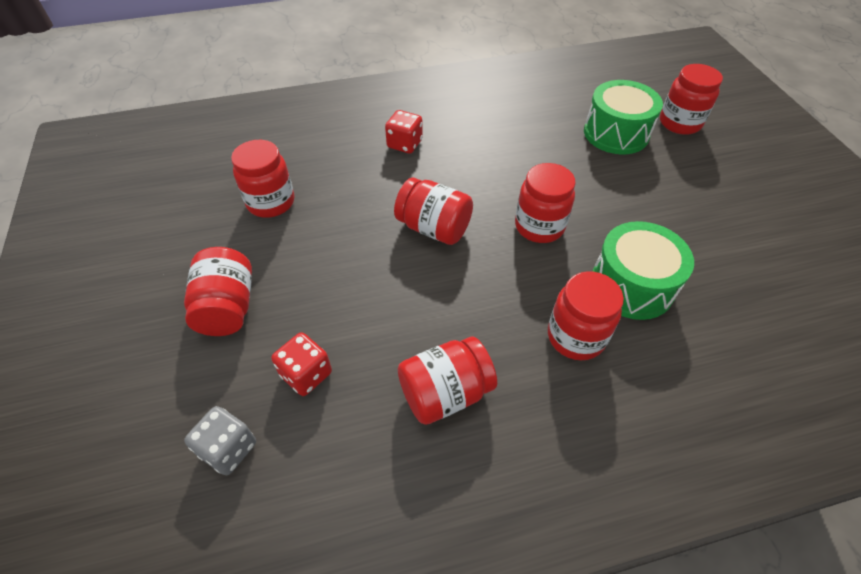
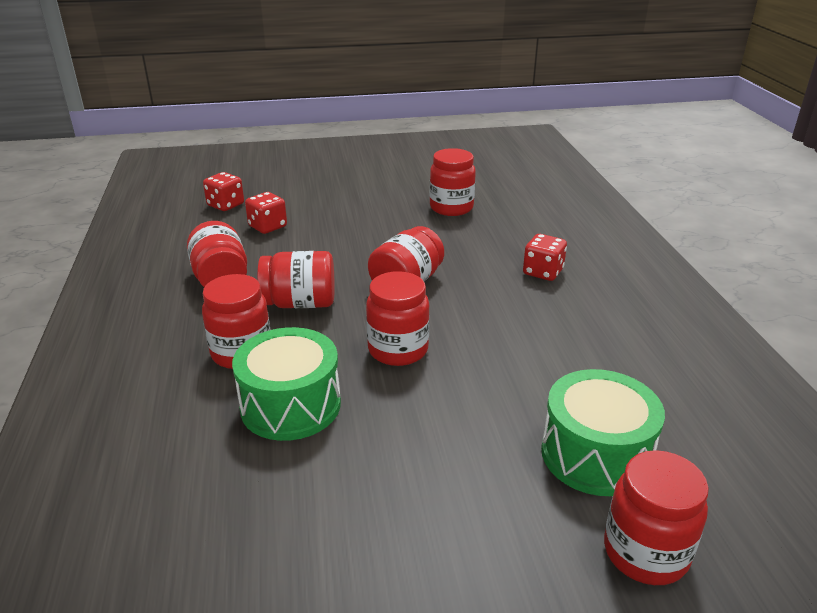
camera: 95 degrees right, 20 degrees down
red jar [184,247,252,336] -> red jar moved to [257,251,335,308]
grey dice [184,406,256,475] -> red dice [203,172,244,211]

